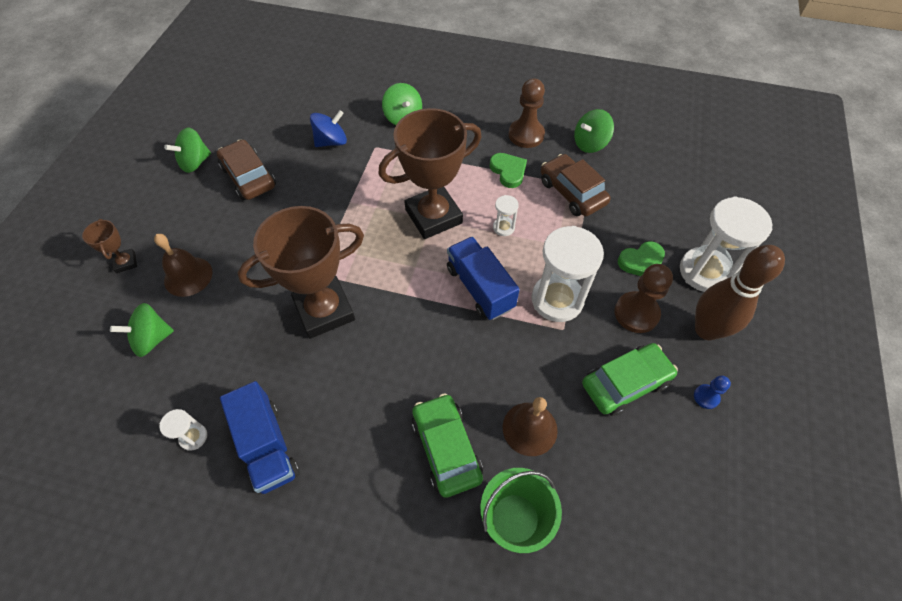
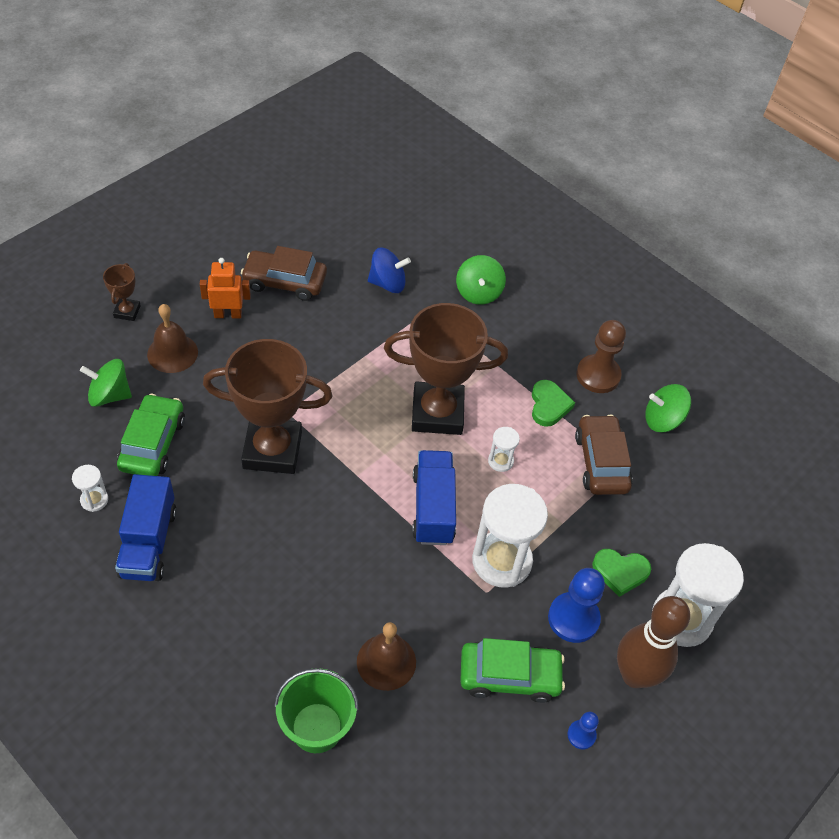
camera: 25 degrees right, 5 degrees down
green spinning top [164,128,211,173] -> none
brown car [217,139,276,200] -> brown car turned 75 degrees counterclockwise [241,246,327,301]
green car [412,393,483,498] -> green car moved to [117,394,185,476]
brown pawn [614,264,673,333] -> blue pawn [548,568,605,643]
none -> orange robot [200,258,251,318]

